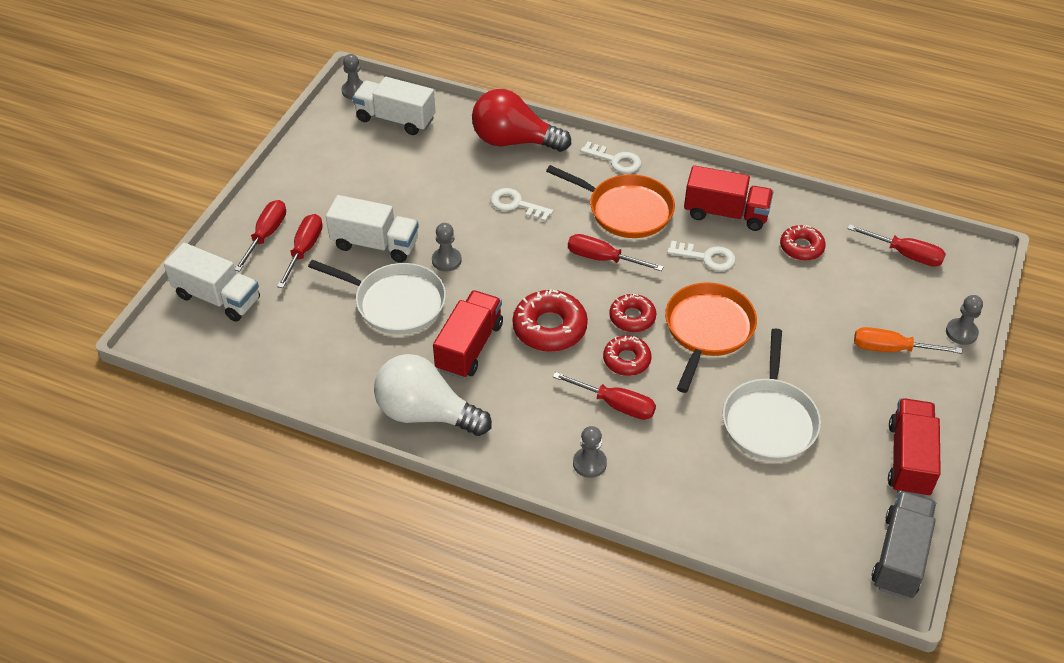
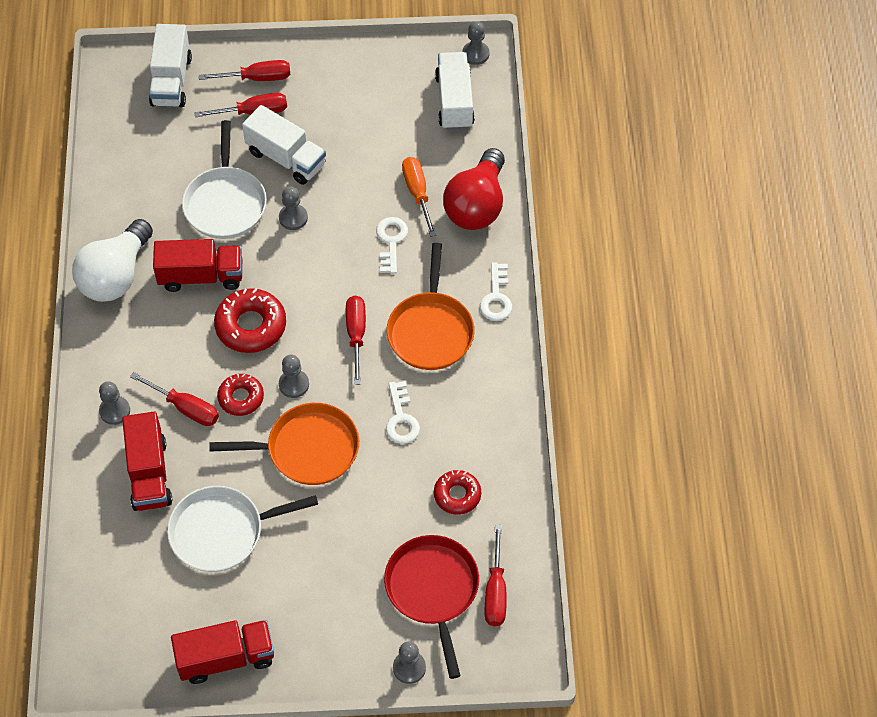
camera: 65 degrees right, 10 degrees up
white truck [326,195,419,263] -> white truck turned 45 degrees counterclockwise [242,105,326,185]
white light bulb [374,354,492,436] -> white light bulb turned 150 degrees counterclockwise [72,219,153,302]
red light bulb [472,89,571,152] -> red light bulb turned 150 degrees counterclockwise [443,148,505,230]
red screwdriver [553,372,656,420] -> red screwdriver turned 60 degrees counterclockwise [130,372,219,426]
red donut [609,294,656,332] -> grey pawn [279,355,309,398]
red truck [684,165,774,231] -> red truck moved to [122,412,172,511]
orange screwdriver [854,327,962,354] -> orange screwdriver moved to [402,157,436,237]
grey truck [871,490,936,599] -> none
none -> red pan [384,535,479,679]

